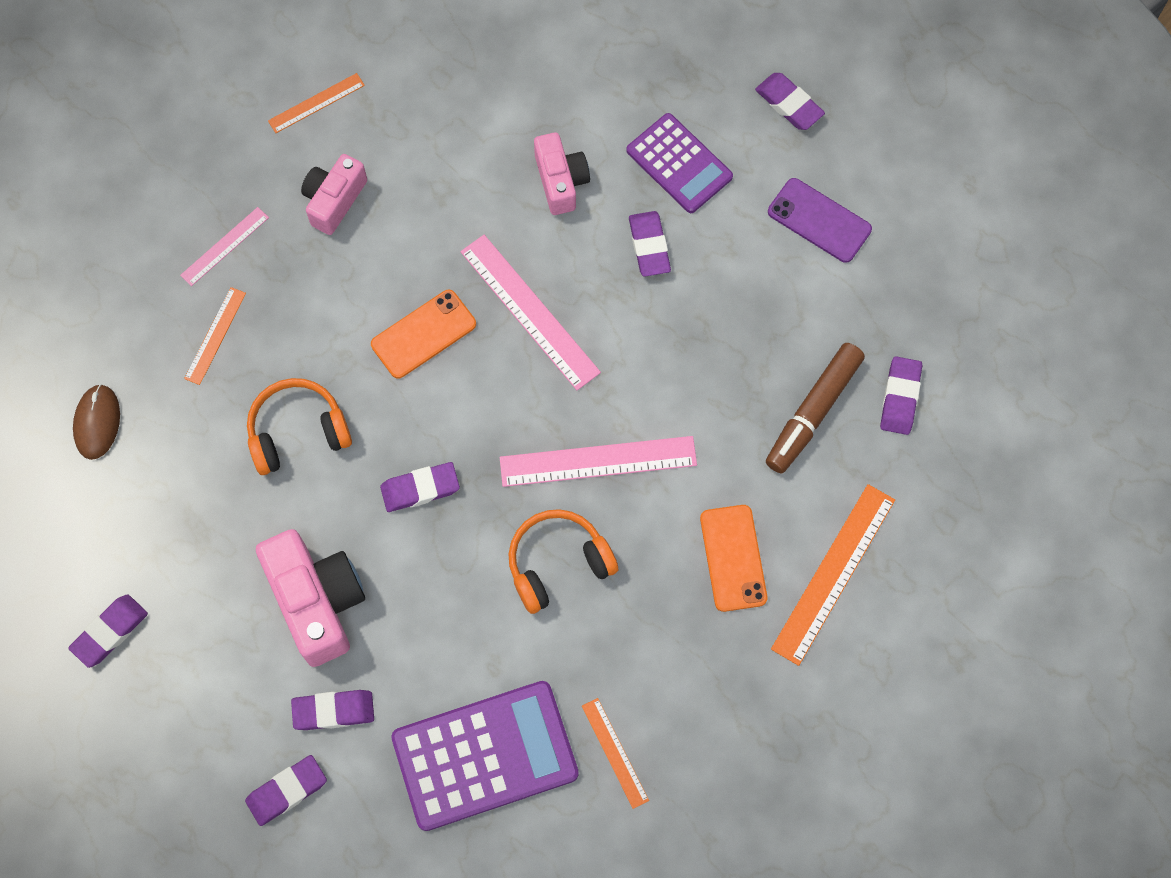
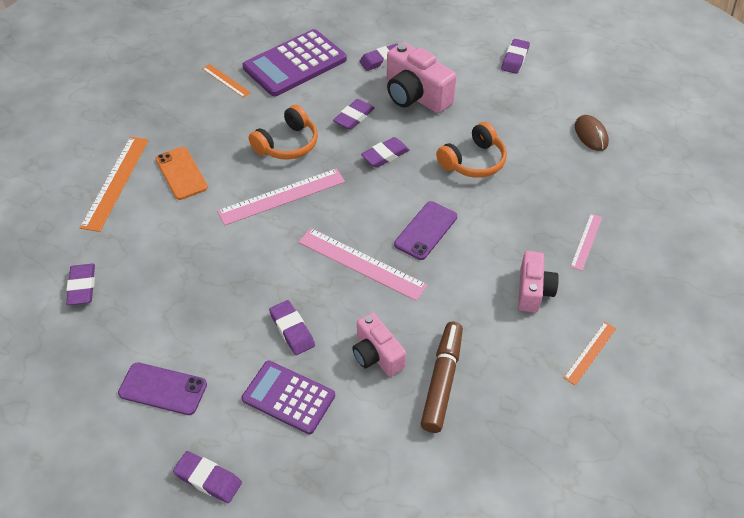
camera: 160 degrees right, 20 degrees down
orange ruler [184,287,246,385] -> none
purple eraser [245,755,327,826] -> purple eraser moved to [333,99,375,130]
orange phone [371,290,476,379] -> purple phone [394,201,457,260]
brown marker [766,343,865,473] -> brown marker moved to [421,322,463,433]

